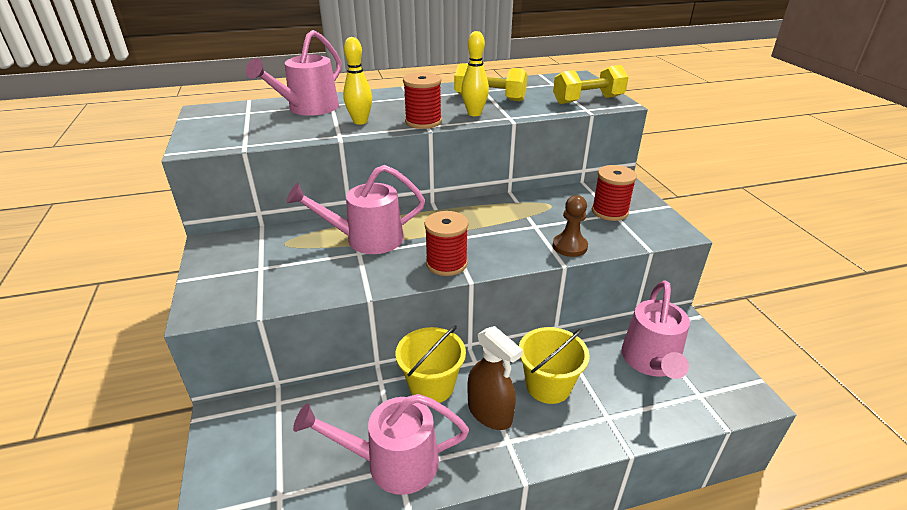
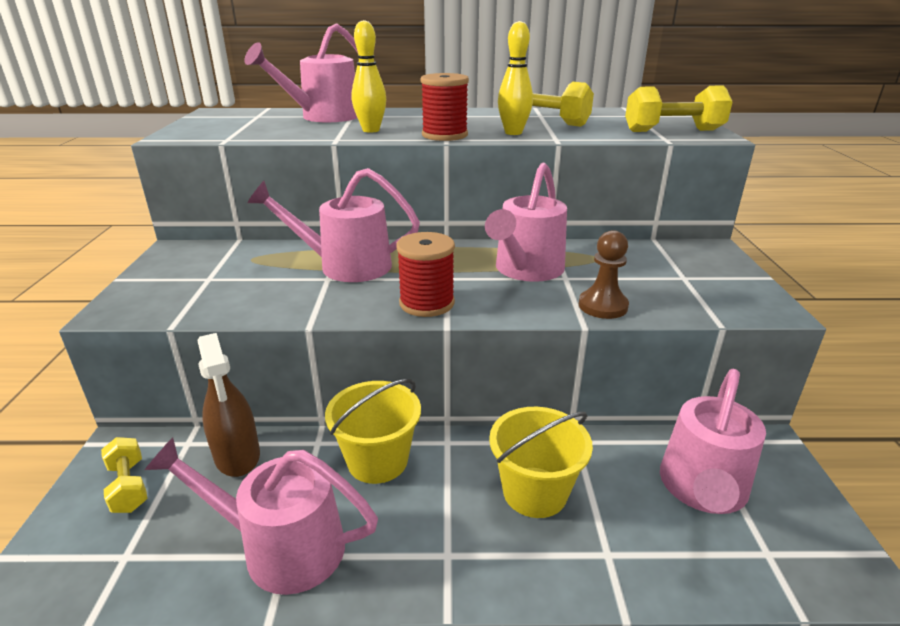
camera: 15 degrees right, 5 degrees down
brown spray bottle [467,326,523,430] -> brown spray bottle moved to [197,333,260,477]
red spool [592,165,637,221] -> none
none -> yellow dumbbell [101,437,147,513]
none -> pink watering can [485,163,567,282]

